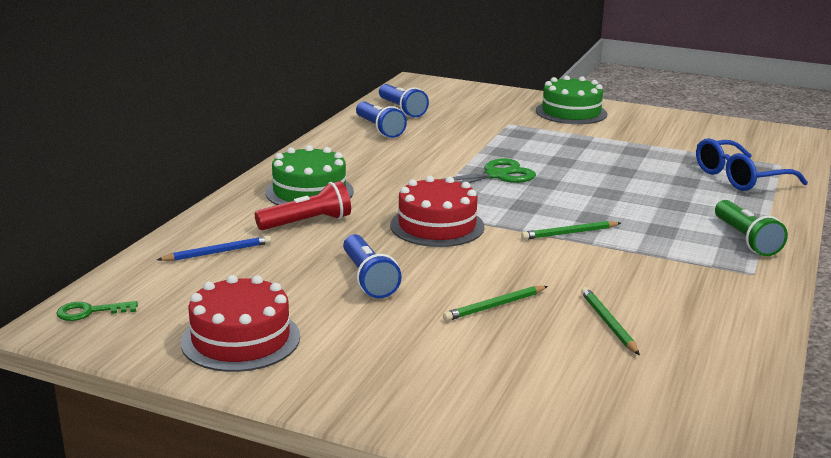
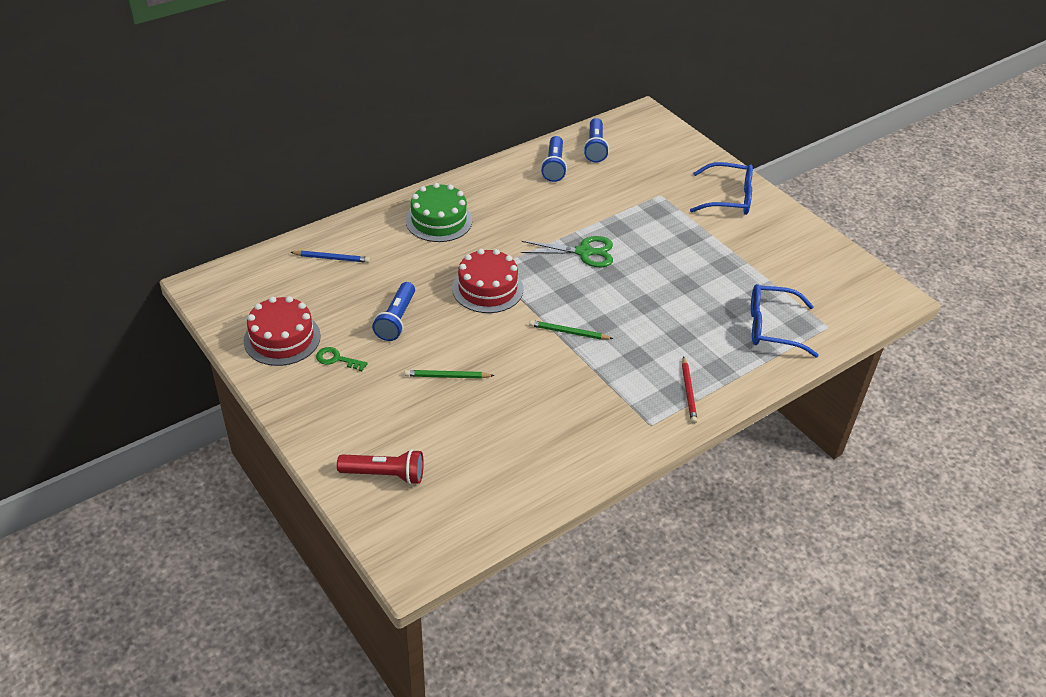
camera: 30 degrees right, 20 degrees up
green key [56,301,138,321] -> green key moved to [316,347,368,371]
red flashlight [255,181,351,230] -> red flashlight moved to [337,449,424,485]
green cake [536,75,607,124] -> blue glasses [690,162,753,215]
green pencil [581,287,640,355] -> none
green flashlight [715,200,788,256] -> red pencil [682,356,698,424]

